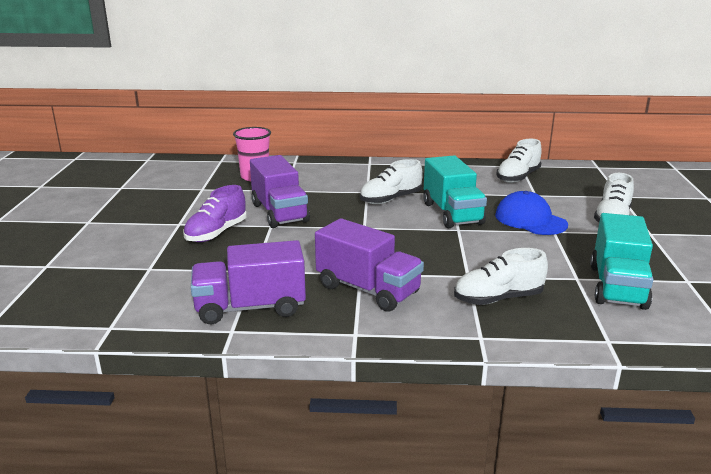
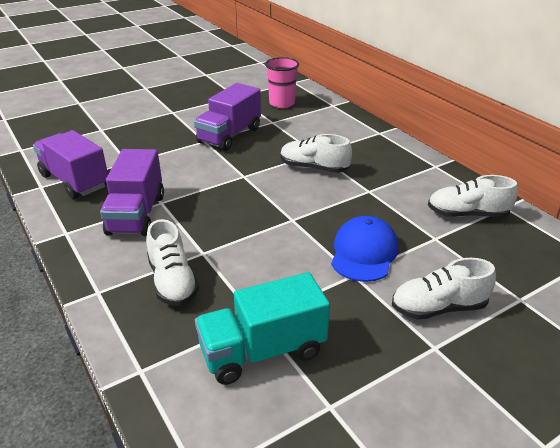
camera: 55 degrees right, 10 degrees up
purple shoe [183,185,247,242] -> none
turquoise truck [423,155,487,229] -> none
white shoe [454,248,548,305] -> white shoe turned 150 degrees counterclockwise [146,219,199,306]

